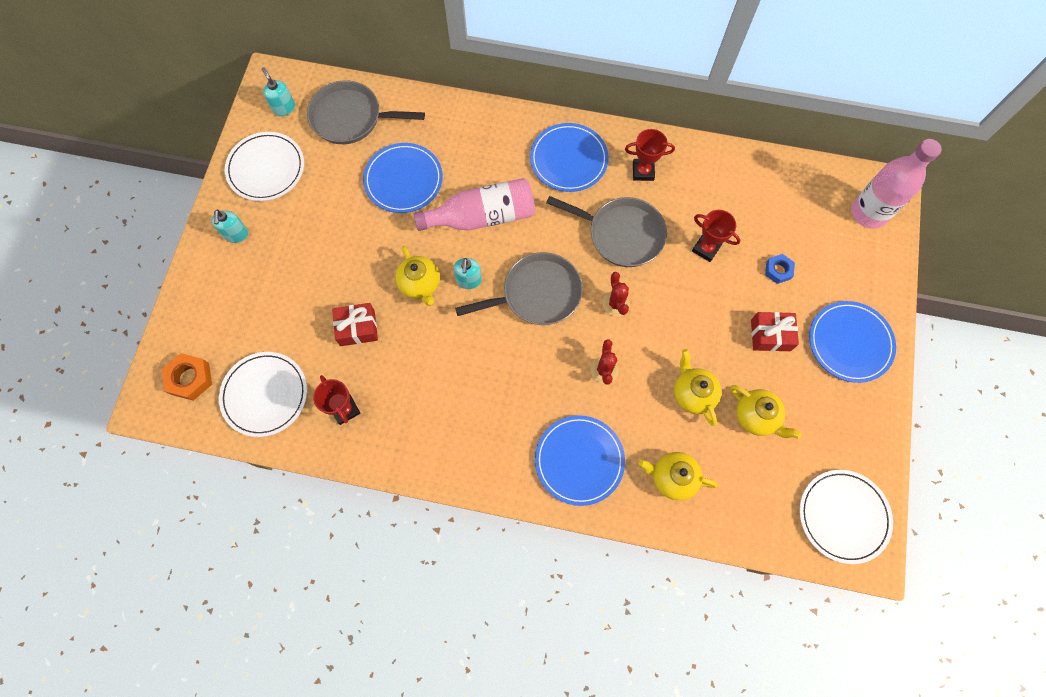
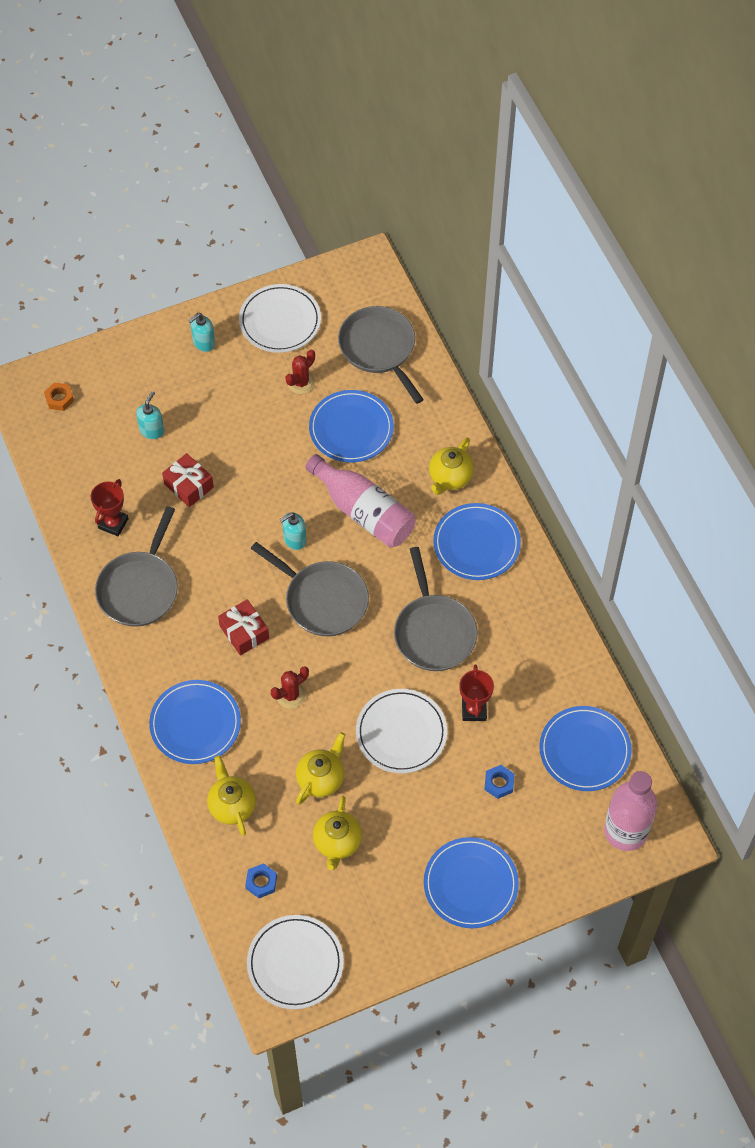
camera: 55 degrees right, 10 degrees down
orange nut [162,353,212,401] -> orange nut [44,382,74,411], size x0.66
white plate [219,352,307,437] -> white plate moved to [356,689,447,773]
turquoise soap dispenser [262,67,295,116] -> turquoise soap dispenser moved to [136,391,164,439]
yellow teapot [395,246,440,306] -> yellow teapot moved to [429,437,474,495]
red cactus [602,272,630,317] -> red cactus moved to [285,350,315,394]
red trophy [625,129,675,181] -> none
red gift [751,312,799,351] -> red gift moved to [218,599,269,655]
none -> grey pan [95,506,178,627]
none -> blue nut [245,863,277,898]
none -> blue plate [539,706,632,791]

